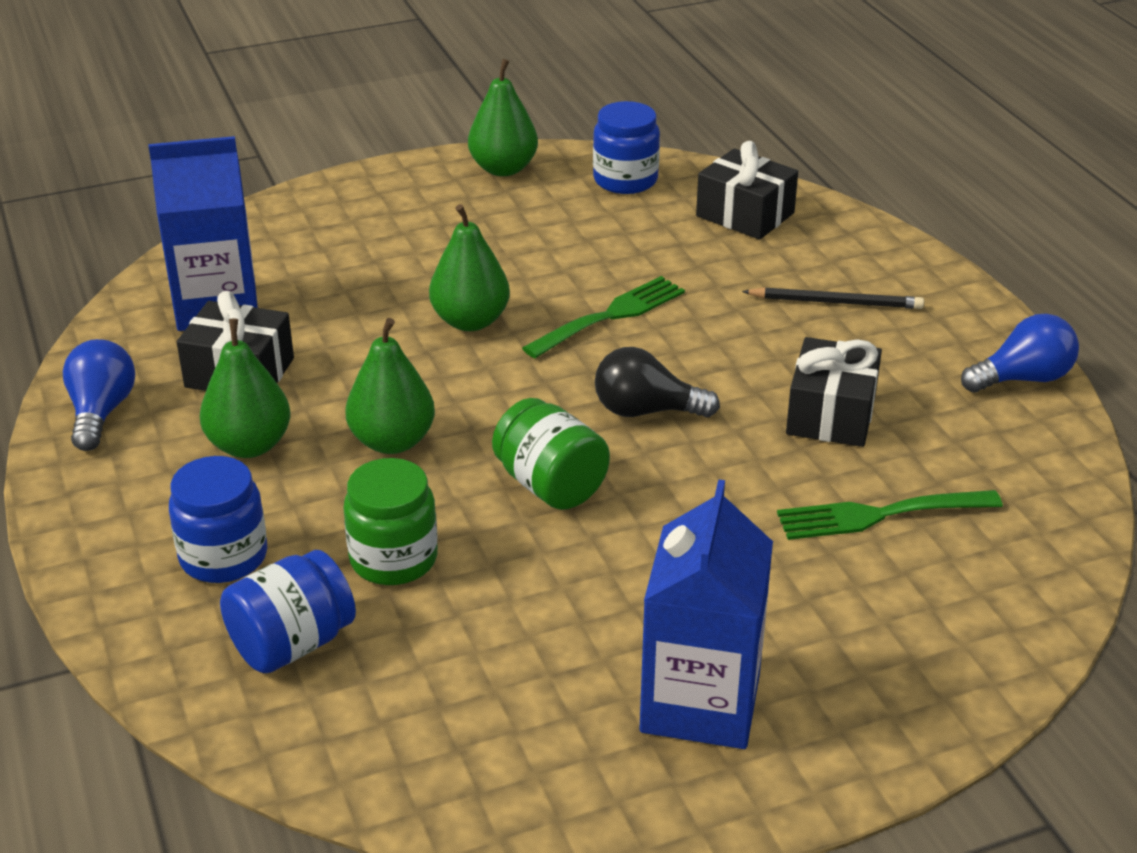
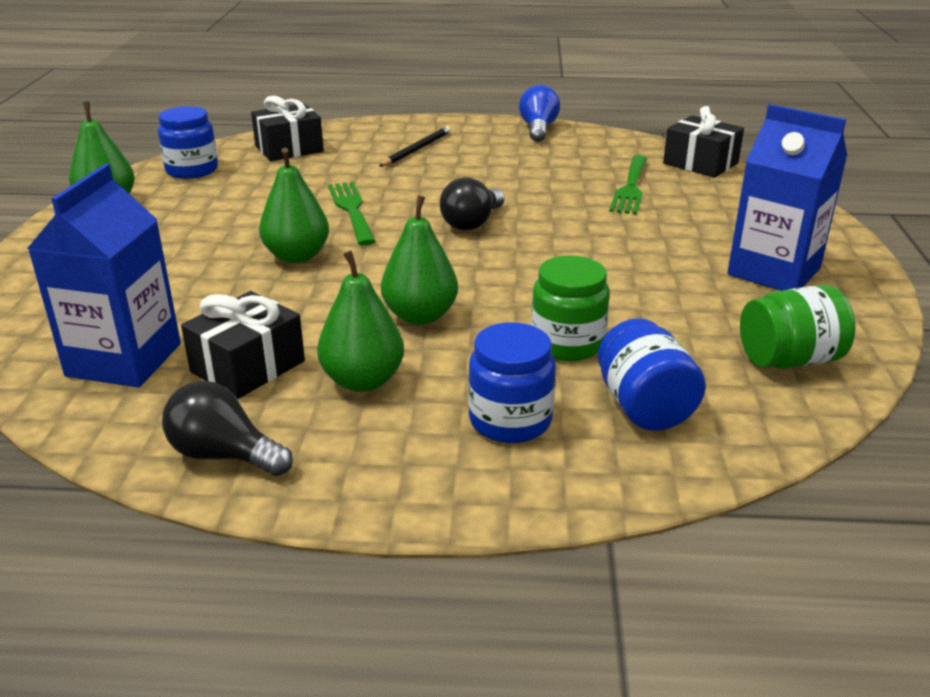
camera: 65 degrees left, 5 degrees down
blue light bulb [63,339,135,451] -> black light bulb [162,381,293,476]
green jar [492,398,610,510] -> green jar moved to [740,285,856,369]
black gift [786,337,882,447] -> black gift moved to [663,106,744,178]

